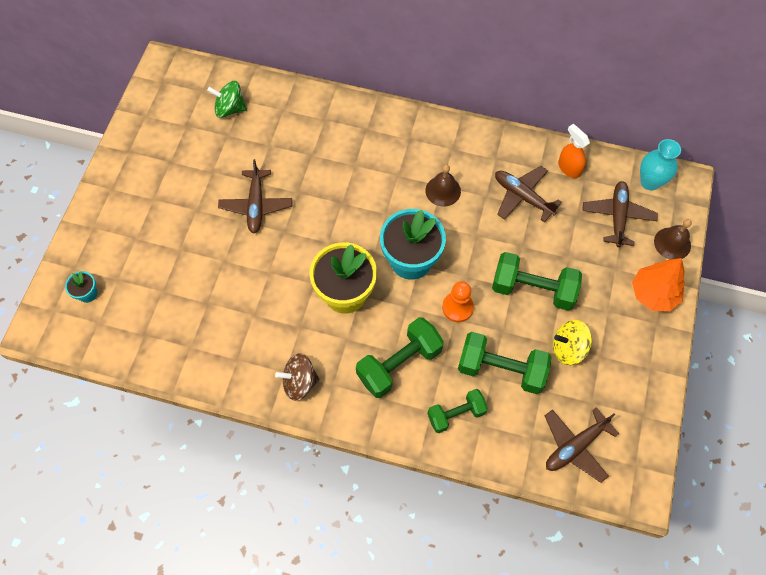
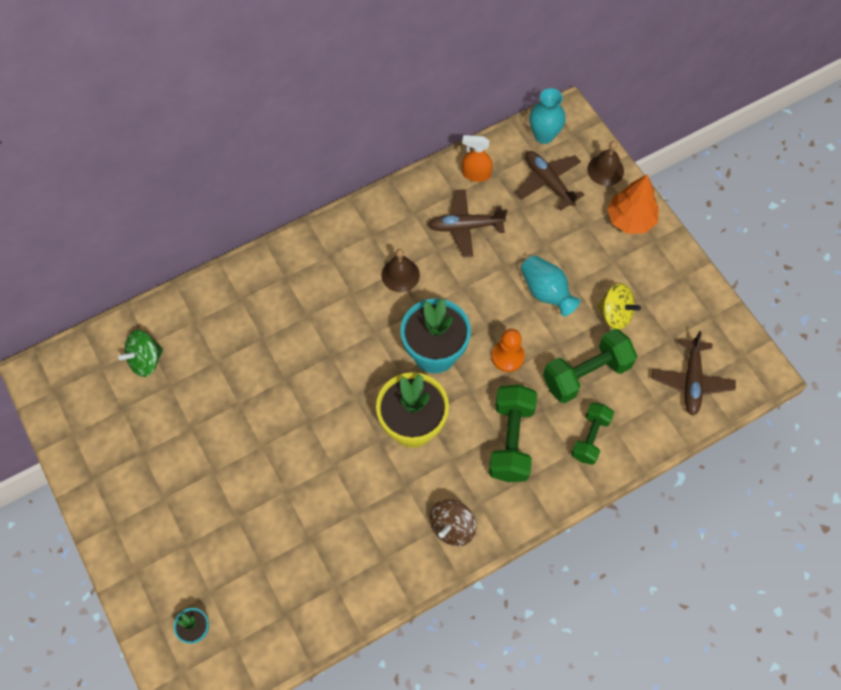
camera: 45 degrees left, 0 degrees up
brown plane [218,159,292,233] -> none
green dumbbell [492,252,582,311] -> turquoise vase [521,255,580,316]
yellow spinning top [553,320,592,365] -> yellow spinning top turned 105 degrees counterclockwise [598,283,641,330]

